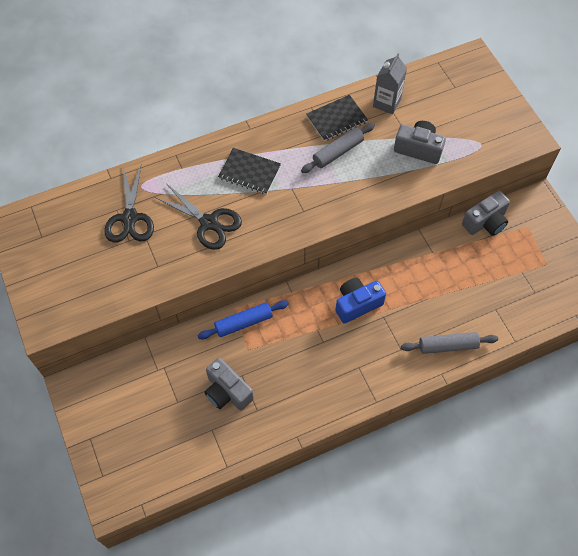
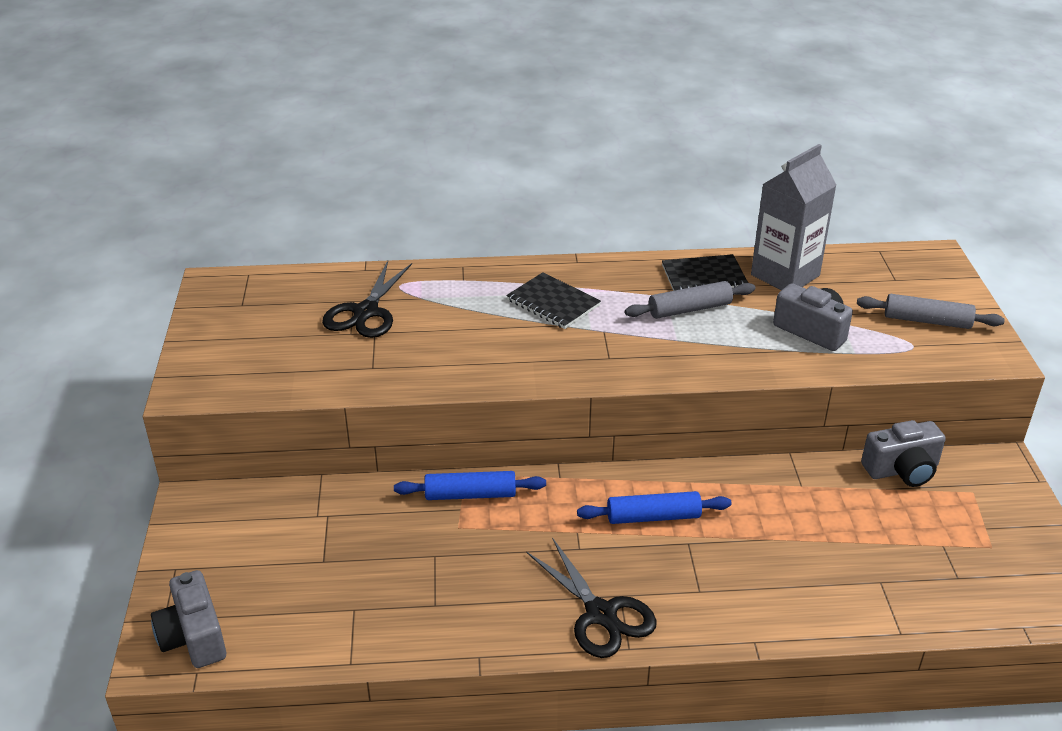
camera: 20 degrees right, 25 degrees down
black scissors [154,184,242,250] -> black scissors moved to [526,537,656,658]
grey camera [205,358,254,410] -> grey camera moved to [151,570,226,668]
blue camera [335,278,386,324] -> blue rolling pin [577,491,731,524]
grey carton [373,53,407,114] -> grey carton [751,144,836,290], size x1.51
grey rolling pin [401,332,498,354] -> grey rolling pin moved to [857,294,1005,329]

